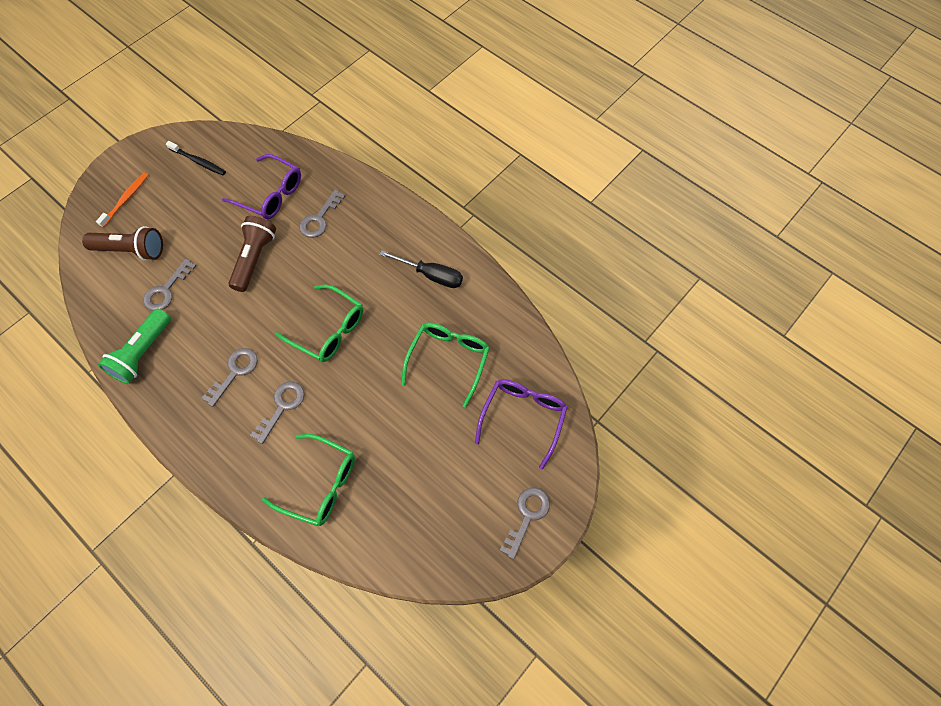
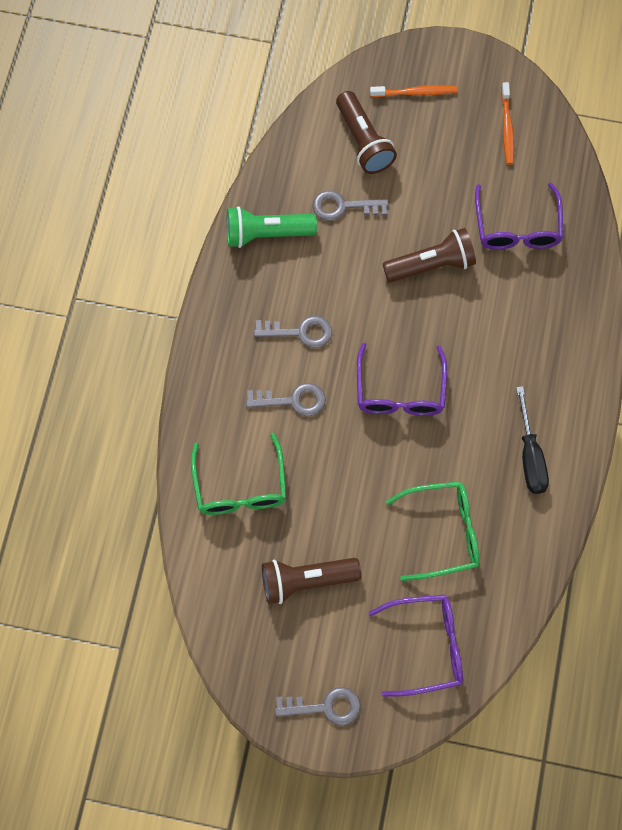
camera: 60 degrees right, 5 degrees up
black toothbrush [166,141,226,175] -> orange toothbrush [501,82,514,165]
green glasses [276,284,363,362] -> purple glasses [357,343,447,416]
grey key [299,190,345,238] -> none
none -> brown flashlight [262,558,361,604]

